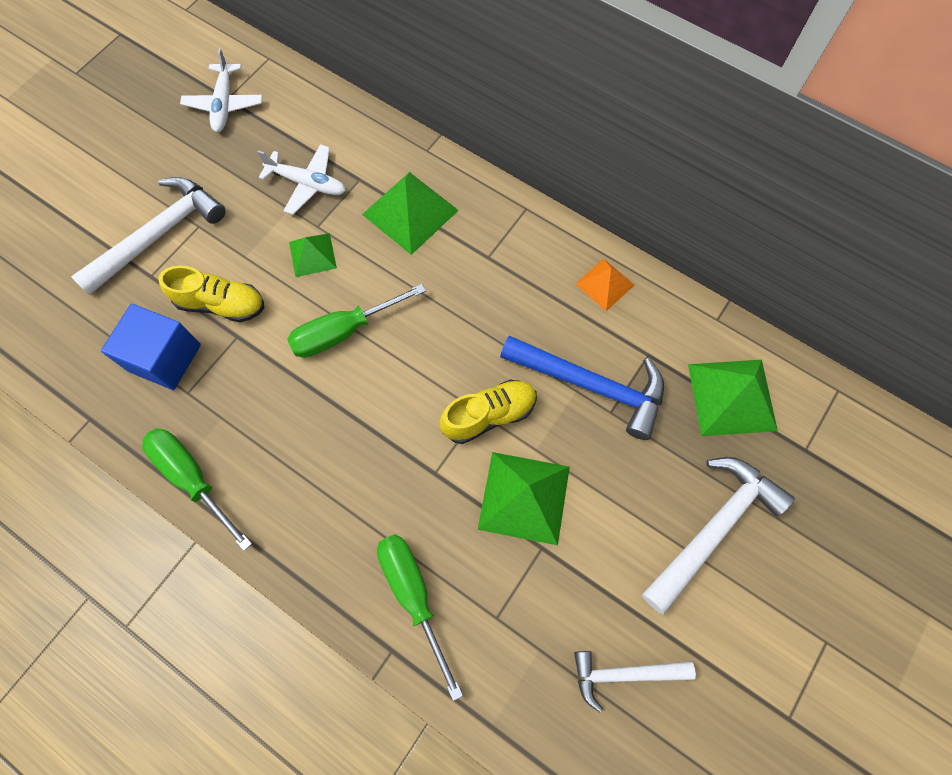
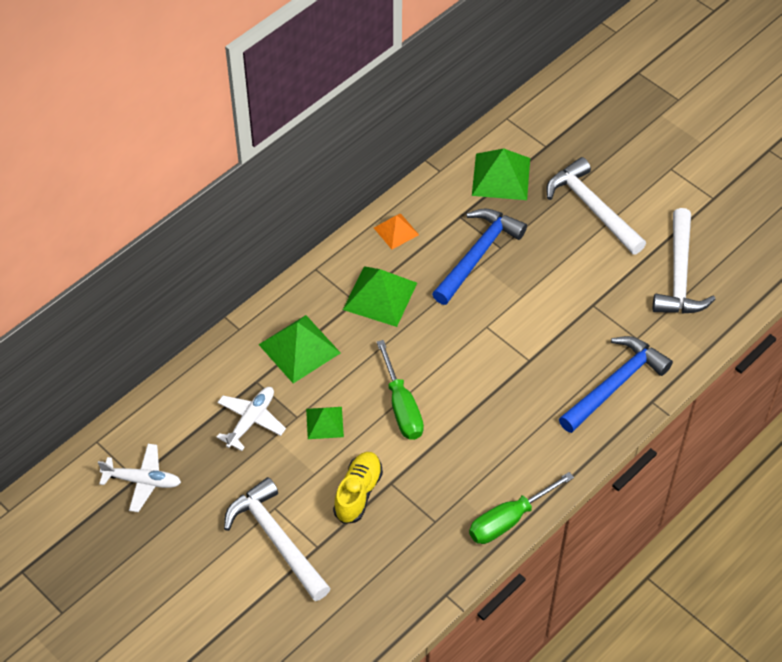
camera: 80 degrees left, 15 degrees down
blue cube [101,304,201,390] -> none
green screwdriver [377,534,463,701] -> blue hammer [559,336,673,433]
yellow shoe [439,380,537,444] -> none
green pyramid [478,452,570,545] -> green pyramid moved to [343,266,417,327]
white hammer [574,651,696,712] -> white hammer [653,208,715,314], size x1.64

